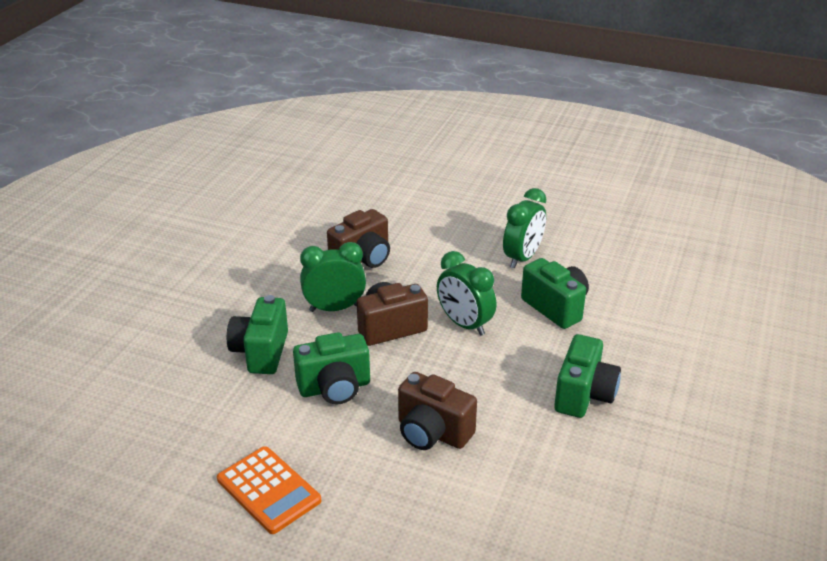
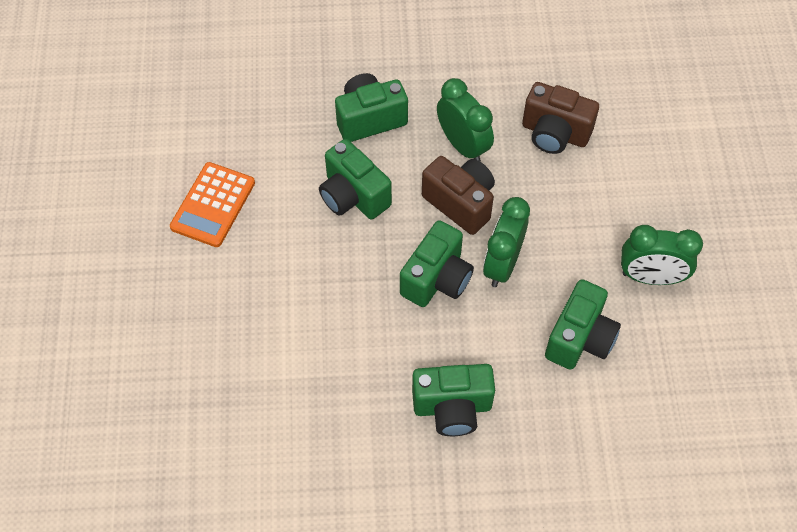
camera: 65 degrees right, 25 degrees up
brown camera [398,372,477,450] -> none
none -> green camera [400,220,474,307]

